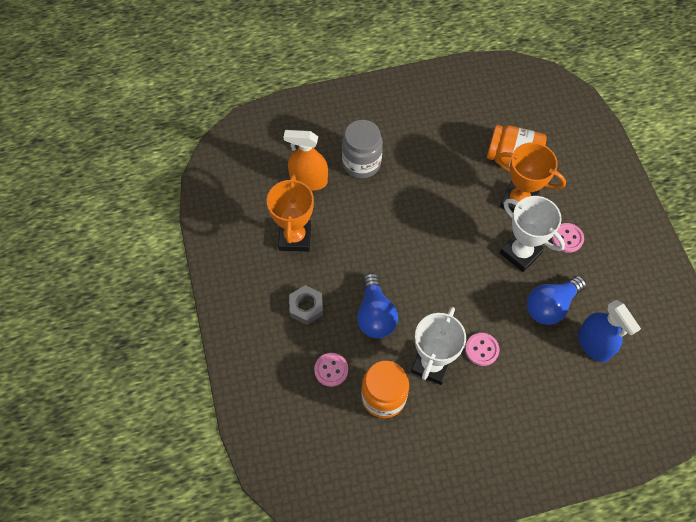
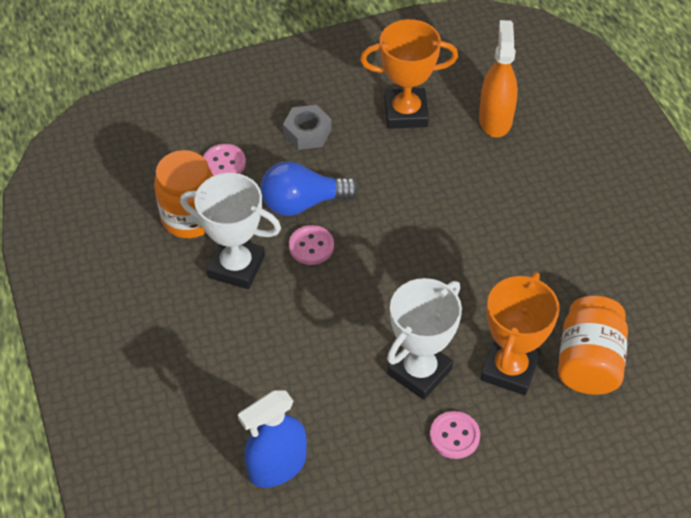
camera: 85 degrees right, 10 degrees down
grey jar [342,120,383,178] -> none
pink button [465,333,499,366] -> pink button moved to [289,225,334,265]
blue light bulb [527,276,586,325] -> none

